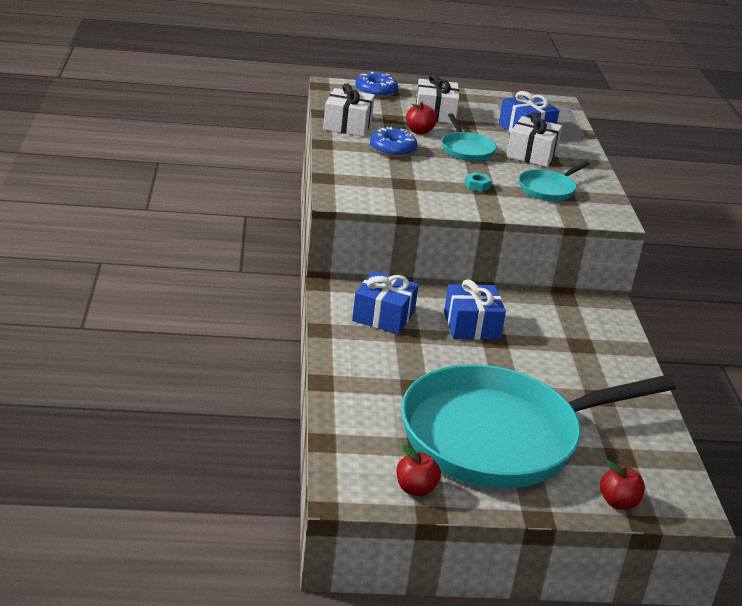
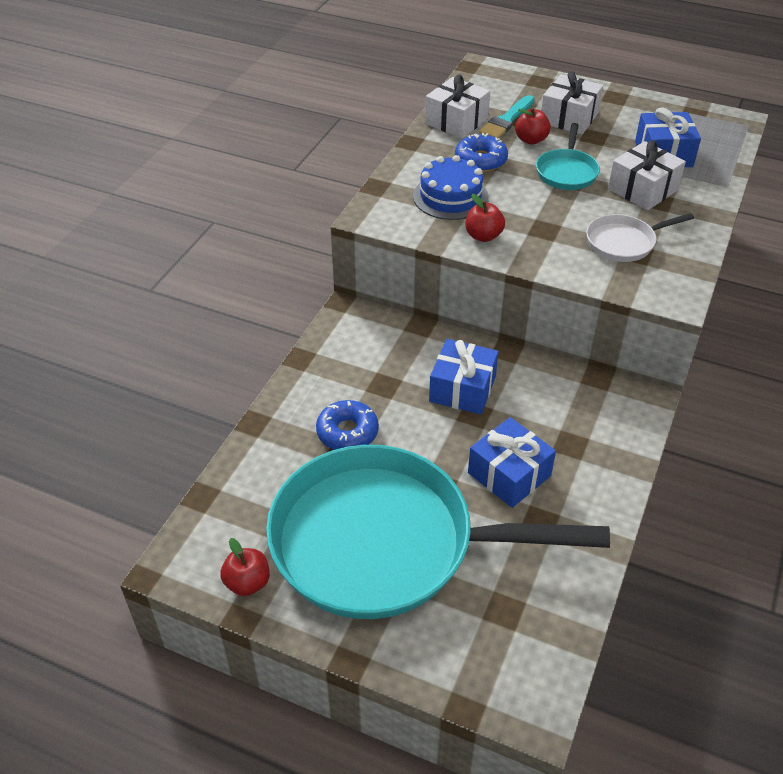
camera: 30 degrees right, 15 degrees up
blue gift [352,271,419,334] -> blue gift moved to [468,417,556,508]
blue donut [355,72,398,98] -> blue donut moved to [316,400,379,450]
turquoise nut [465,172,492,192] -> none
turquoise pan [519,161,590,201] -> white pan [586,213,694,262]
red apple [600,460,645,510] -> red apple moved to [466,194,505,242]
none -> blue cake [413,155,489,220]
none -> turquoise brush [479,95,535,138]

